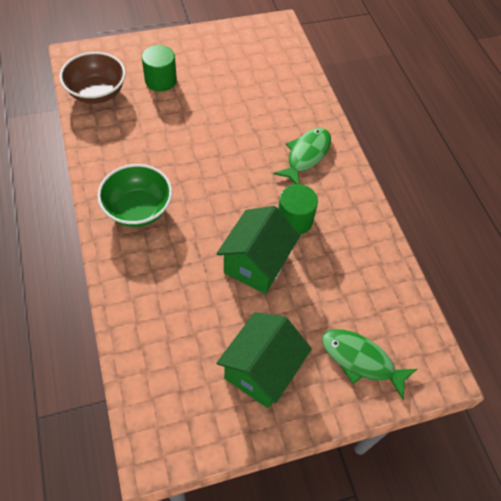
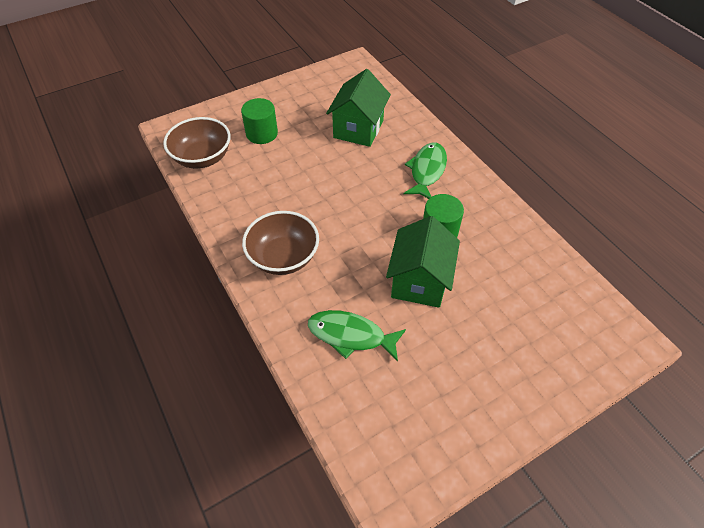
camera: 10 degrees left, 5 degrees down
green bowl [97,164,172,227] -> brown bowl [242,211,319,275]
green house [216,312,312,408] -> green house moved to [326,69,391,147]
green fish [322,329,417,400] -> green fish moved to [308,310,406,362]

